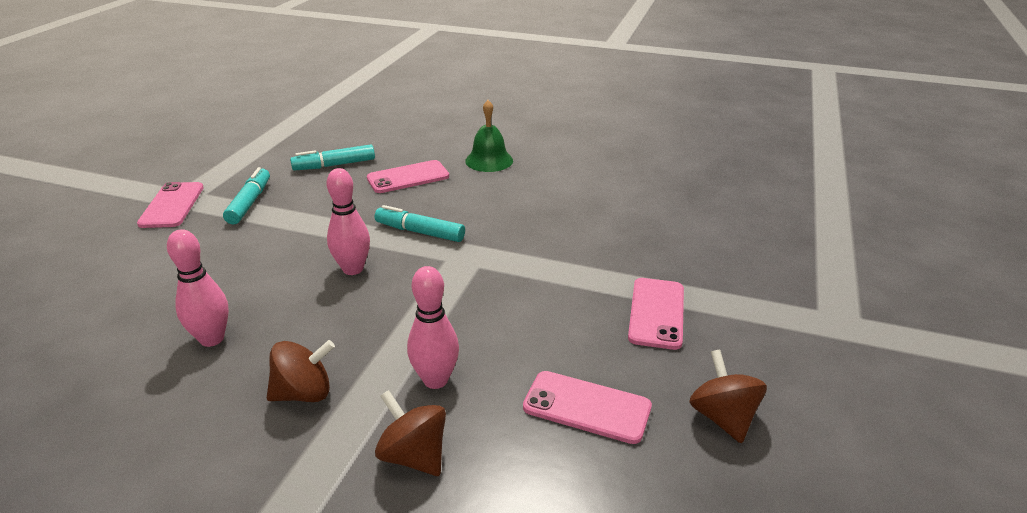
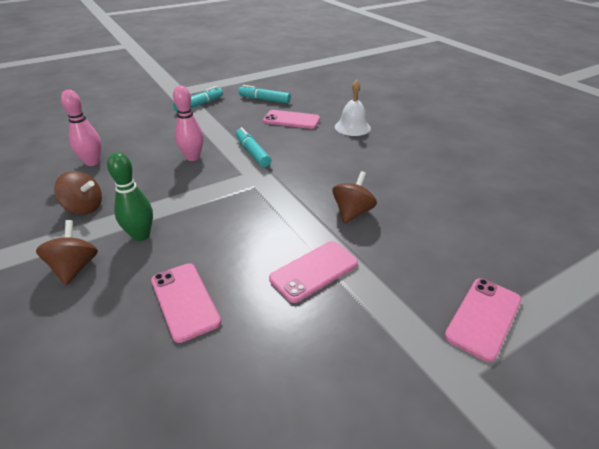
camera: 40 degrees right, 5 degrees up
pink phone [137,182,204,228] -> pink phone moved to [444,278,522,362]
pink bowling pin [407,266,459,389] -> green bowling pin [107,152,153,241]
green bell [465,100,513,172] -> white bell [335,80,371,136]
brown spinning top [689,350,767,443] -> brown spinning top moved to [332,171,377,224]

